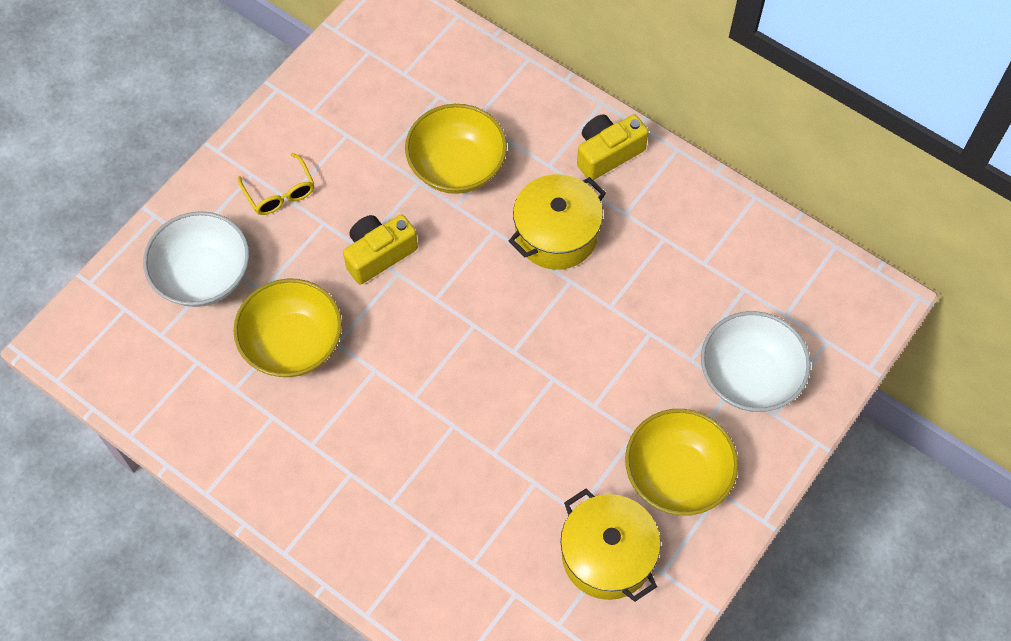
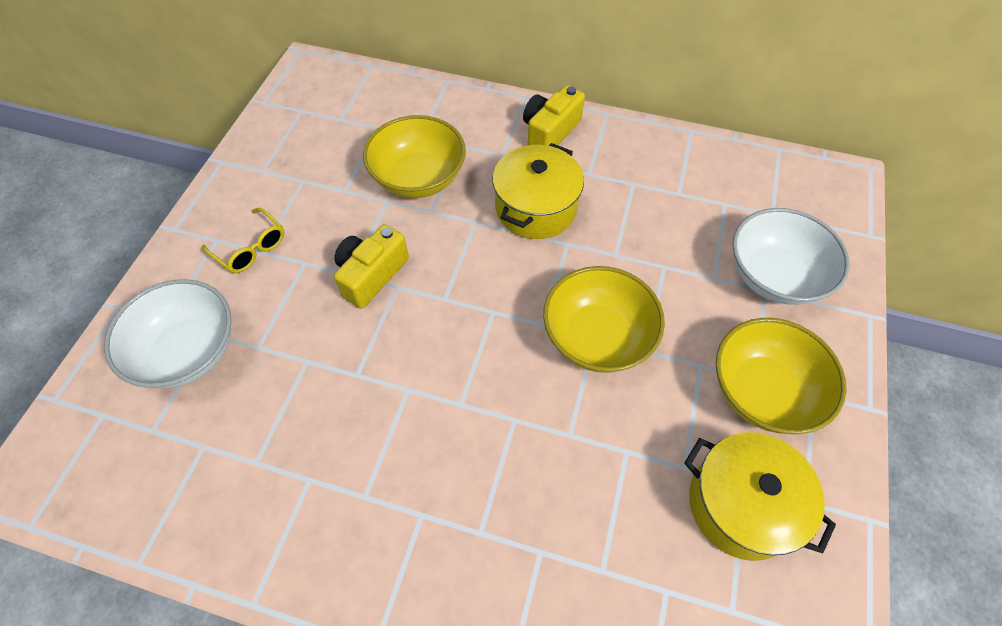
camera: 20 degrees left, 5 degrees down
yellow bowl [233,279,342,377] -> yellow bowl moved to [543,266,665,373]

